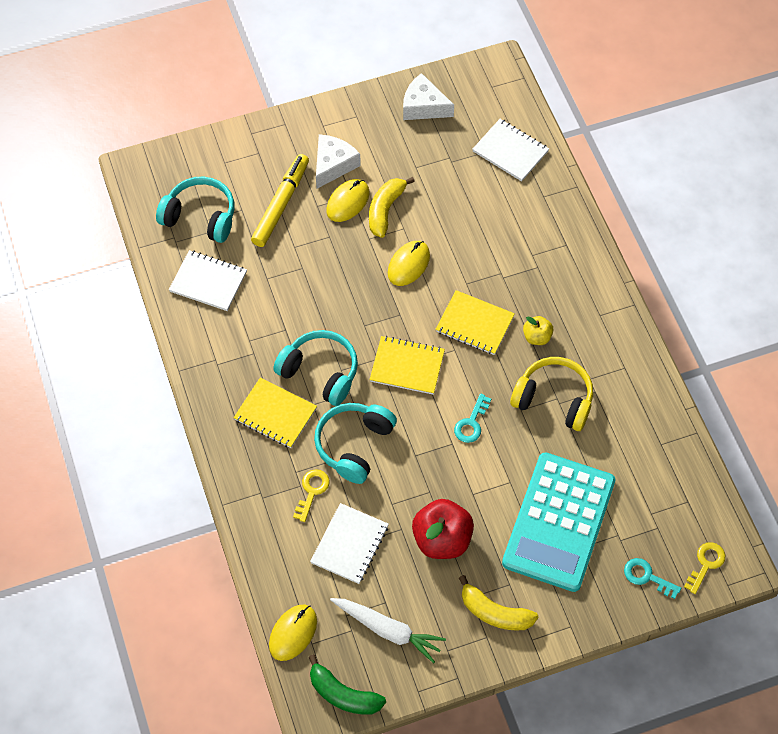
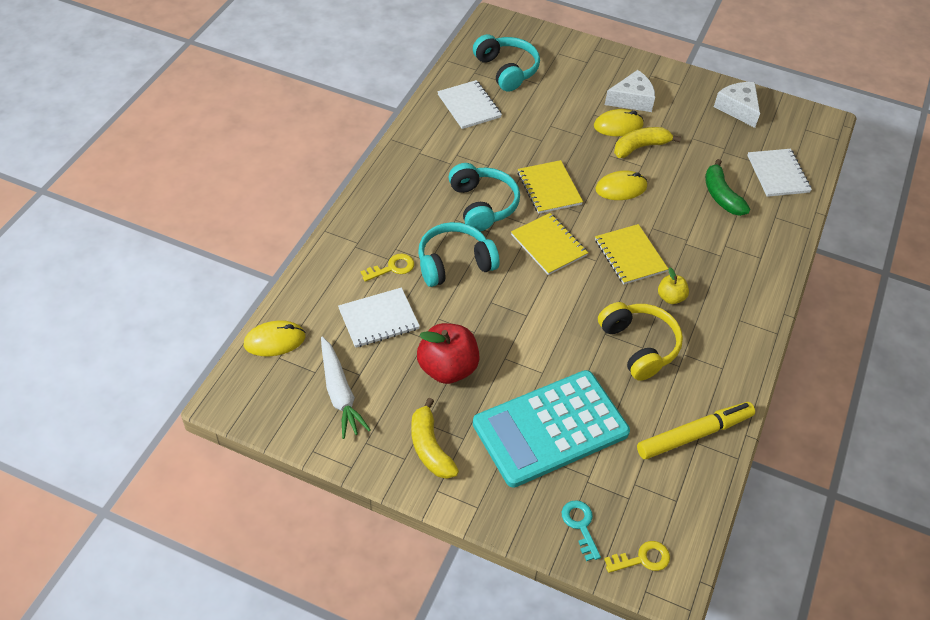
camera: 40 degrees right, 10 degrees down
yellow notebook [234,377,317,448] -> yellow notebook moved to [518,160,583,214]
yellow marker [251,154,309,247] -> yellow marker moved to [637,402,755,459]
green banana [309,654,386,715] -> green banana moved to [705,159,750,216]
turquoise key [454,394,491,443] -> none

